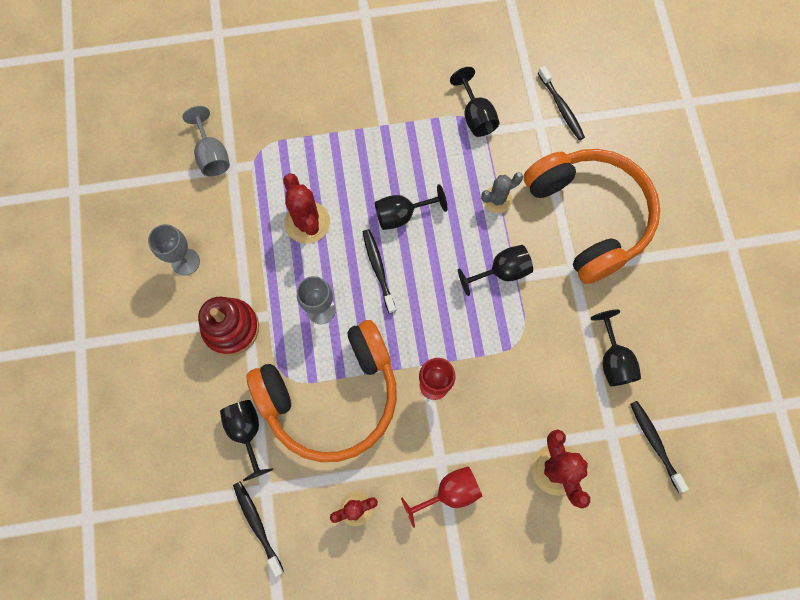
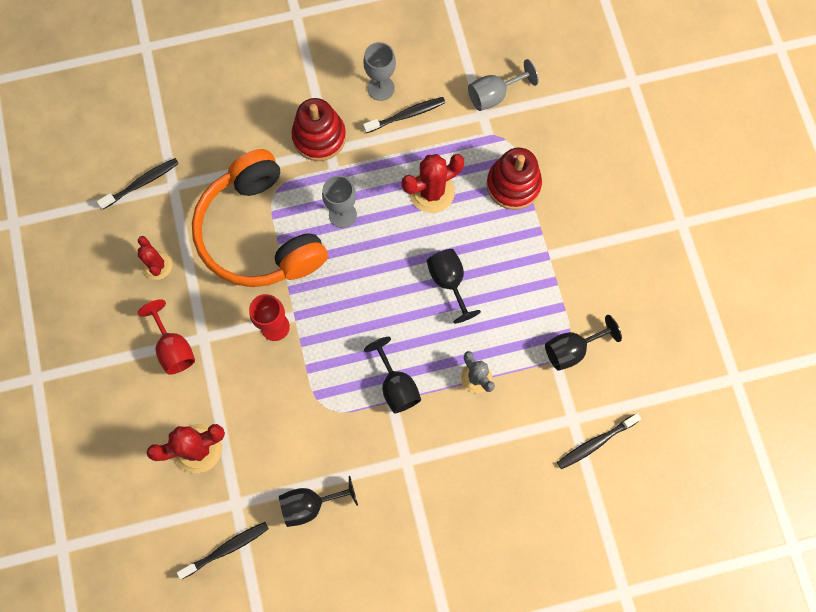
camera: 85 degrees right, 0 degrees up
black goblet [220,400,273,481] -> none
black toothbrush [363,229,396,313] -> black toothbrush moved to [363,97,445,133]
orange headphones [524,149,660,284] -> none
none -> red stacking toy [486,148,542,210]

